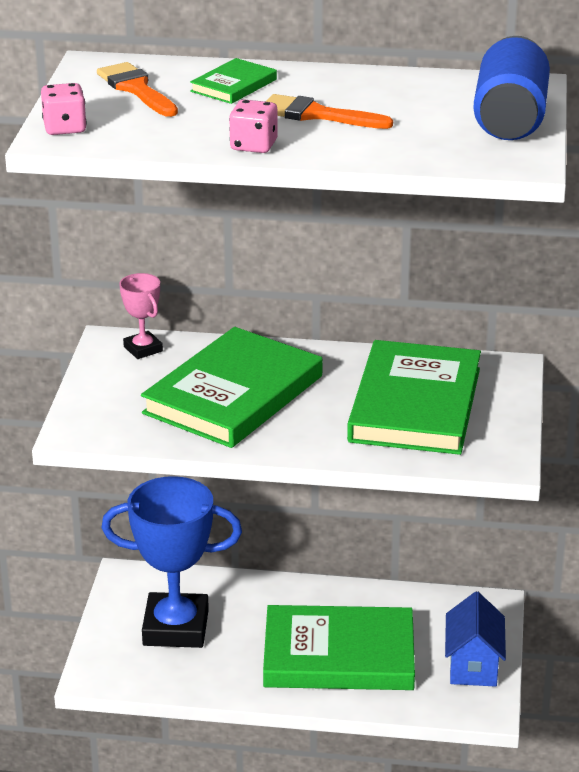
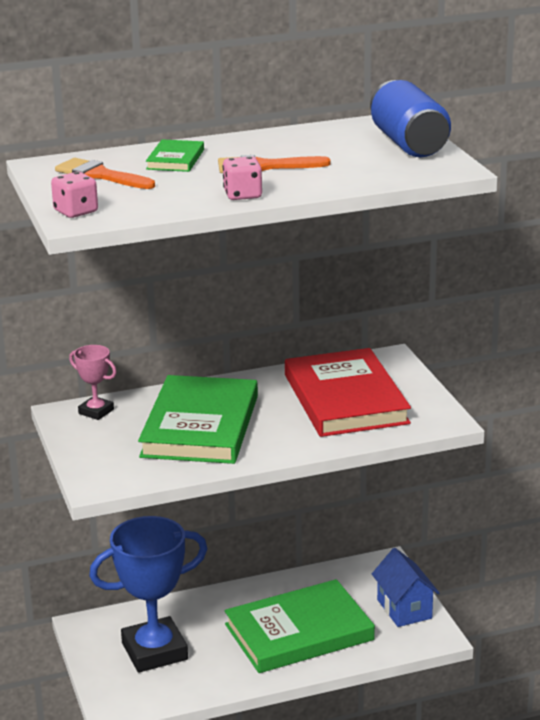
camera: 25 degrees left, 5 degrees down
green book [347,340,481,455] -> red book [285,348,411,437]

